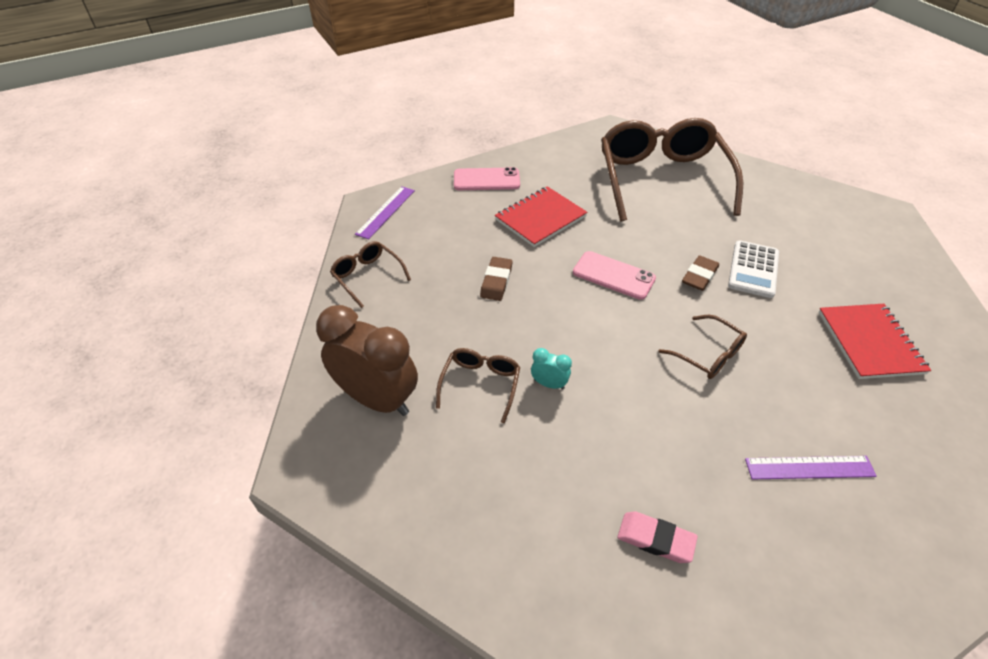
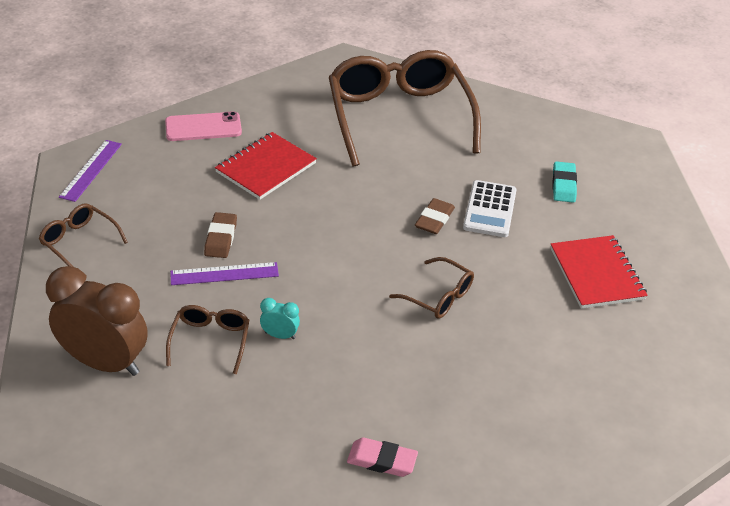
camera: 10 degrees left, 5 degrees down
pink phone [573,251,656,300] -> none
purple ruler [745,456,877,479] -> purple ruler moved to [170,262,279,285]
none -> turquoise eraser [552,161,577,203]

